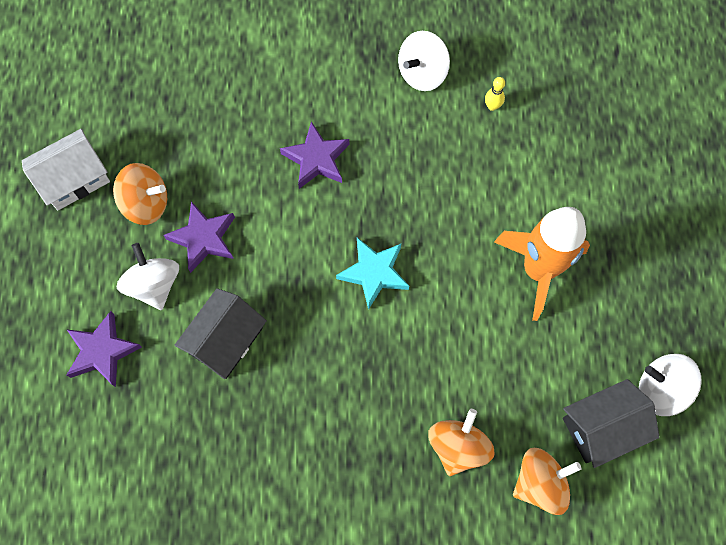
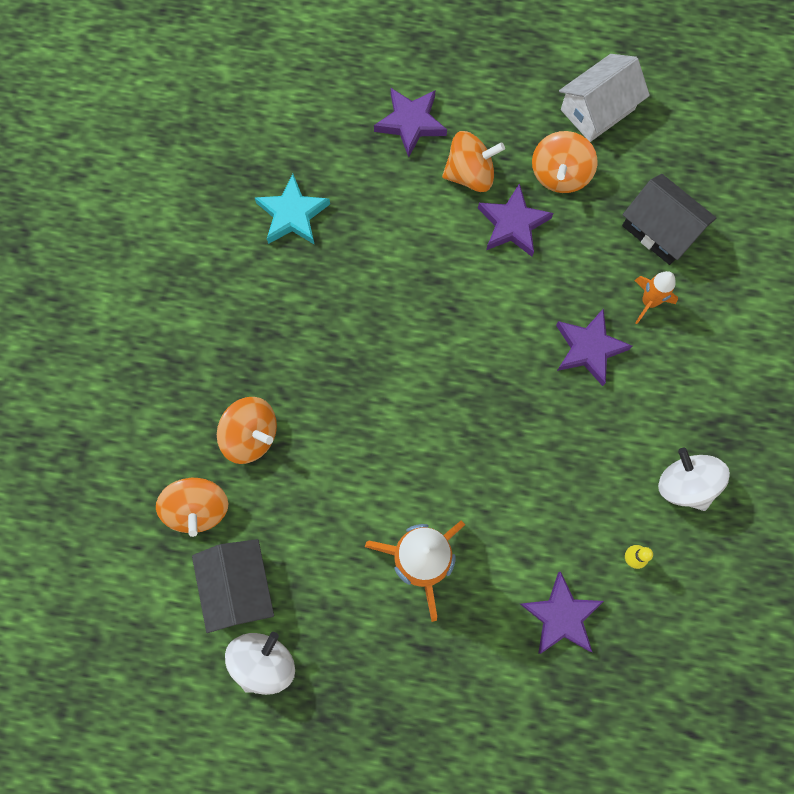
camera: 100 degrees right, 5 degrees up
white house [22,129,110,210] -> white house turned 75 degrees clockwise [559,54,650,142]
white spinning top [117,243,179,310] -> orange spinning top [442,131,505,192]
black house [174,288,267,379] -> black house moved to [622,174,716,265]
turquoise star [336,238,409,310] -> turquoise star moved to [255,174,330,245]
none -> purple star [520,572,604,654]
none -> orange rocket [634,271,678,324]

